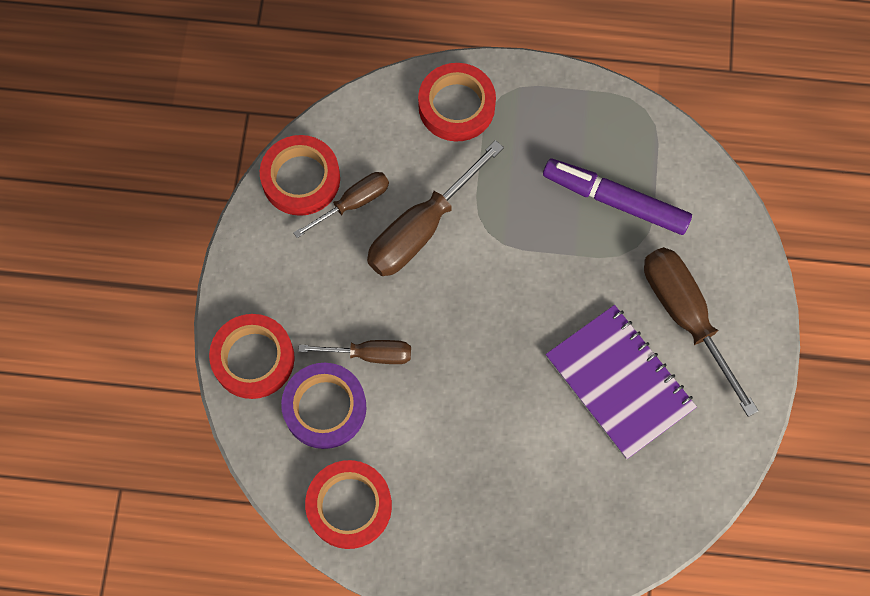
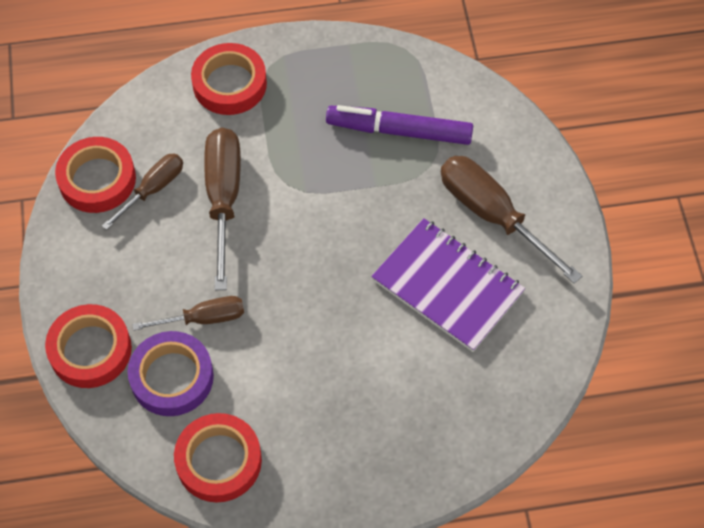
camera: 15 degrees left, 10 degrees down
brown screwdriver [367,140,504,276] -> brown screwdriver turned 150 degrees clockwise [204,128,241,290]

